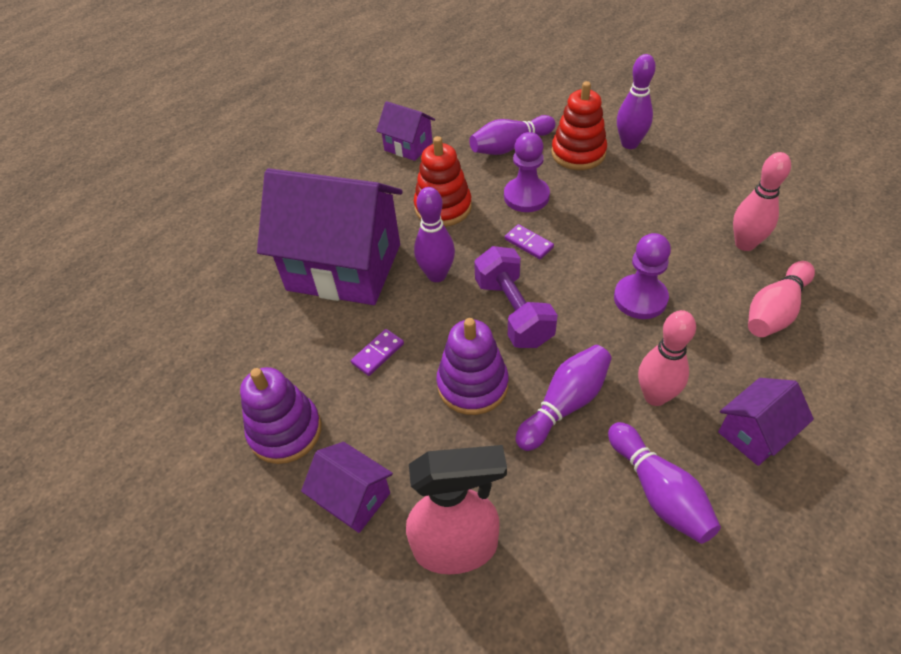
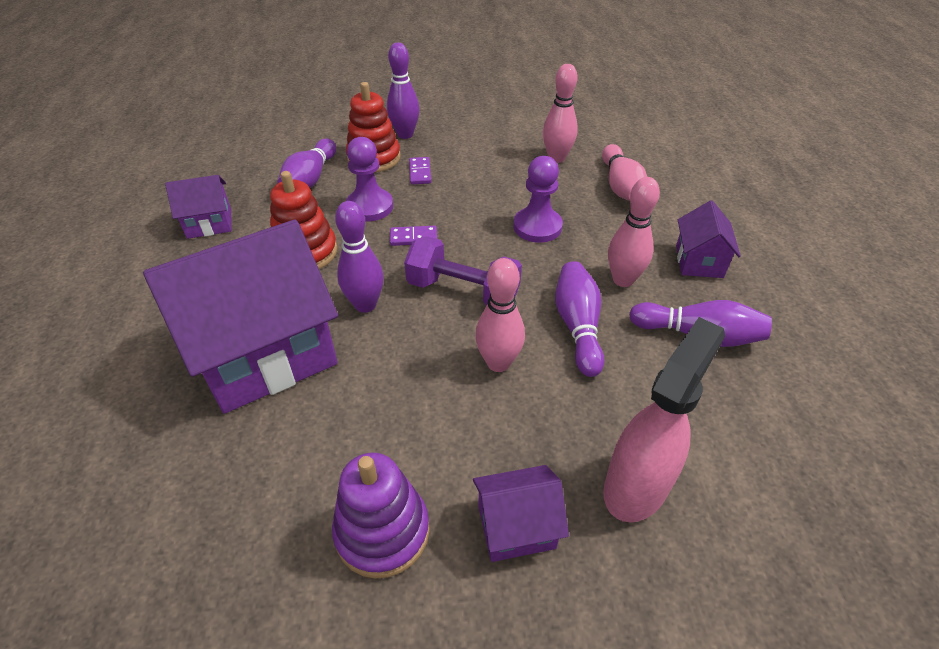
camera: 50 degrees left, 5 degrees down
purple domino [351,329,404,376] -> purple domino moved to [409,157,431,185]
purple stacking toy [436,318,508,415] -> pink bowling pin [475,258,525,372]

